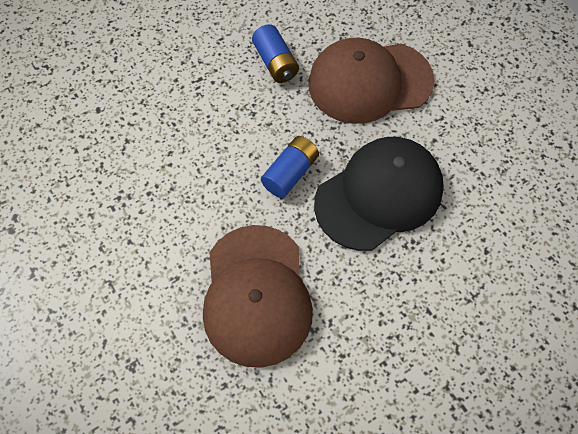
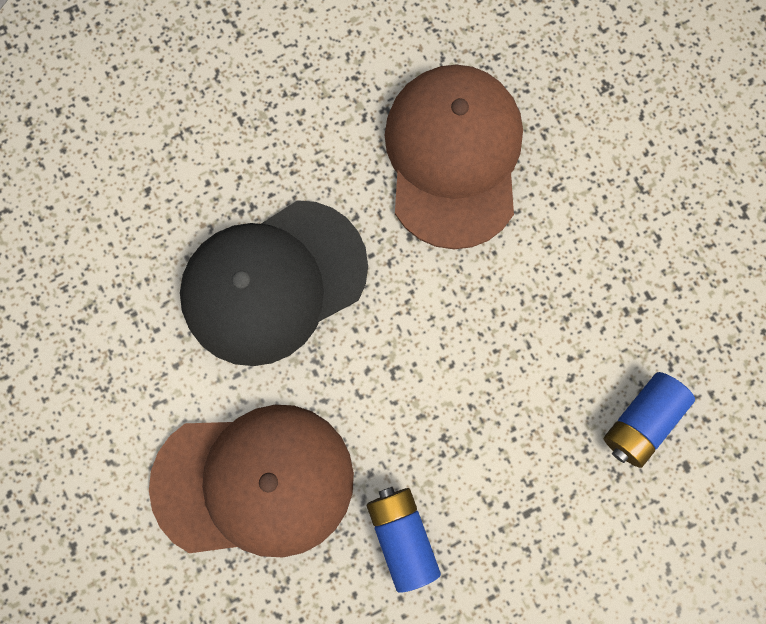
camera: 175 degrees left, 15 degrees up
blue battery [261,136,319,198] -> blue battery moved to [604,372,695,468]

